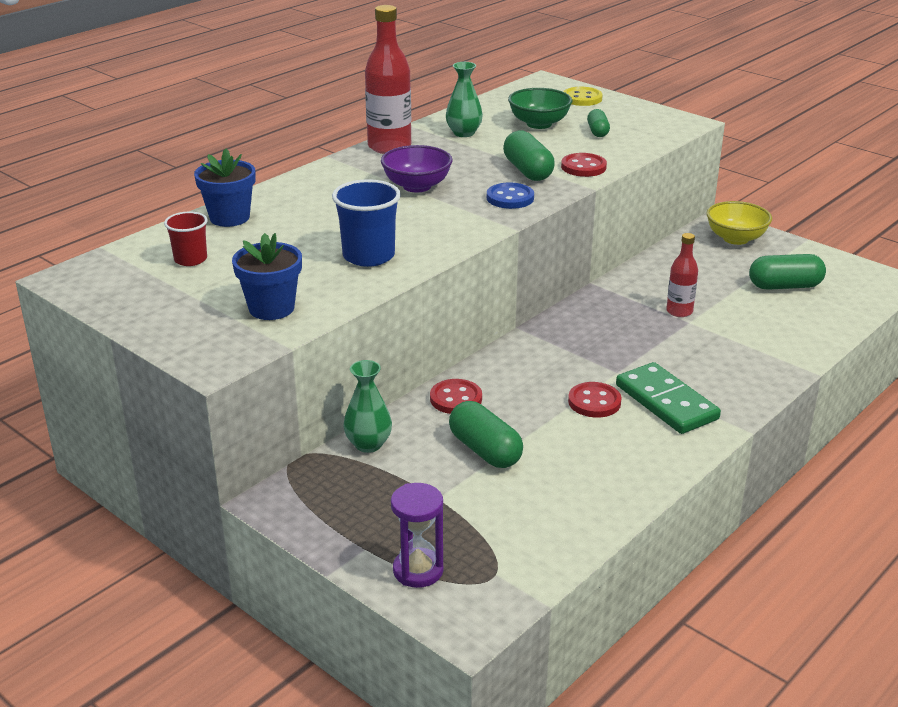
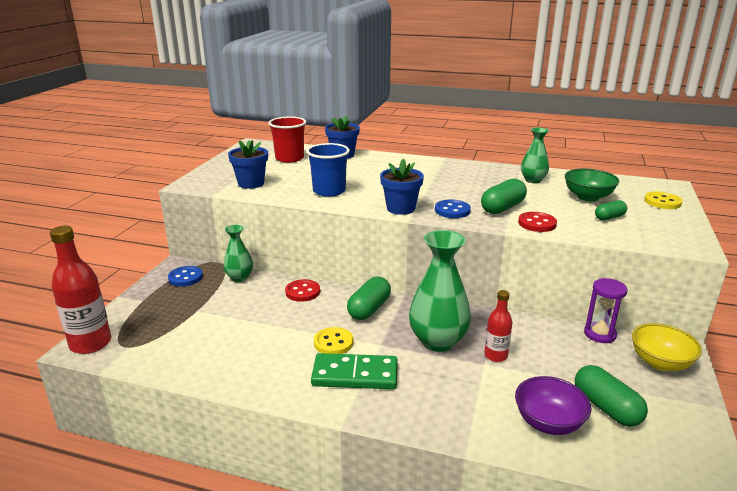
camera: 65 degrees right, 5 degrees down
red cup [164,211,208,266] -> red cup [268,116,306,163], size x1.59
red bottle [365,5,411,154] -> red bottle moved to [50,226,111,354]
purple bowl [381,145,453,192] -> purple bowl moved to [515,376,592,435]
purple hourglass [391,483,443,588] -> purple hourglass moved to [584,278,628,343]
green capsule [449,401,523,468] -> green capsule moved to [347,277,391,320]
red button [568,382,621,418] -> yellow button [314,327,353,354]
green domino [616,362,721,434] -> green domino turned 60 degrees clockwise [311,353,398,389]
none -> blue button [168,266,203,287]
none -> blue flower pot [380,159,424,215]
none -> green vase [409,230,471,352]

